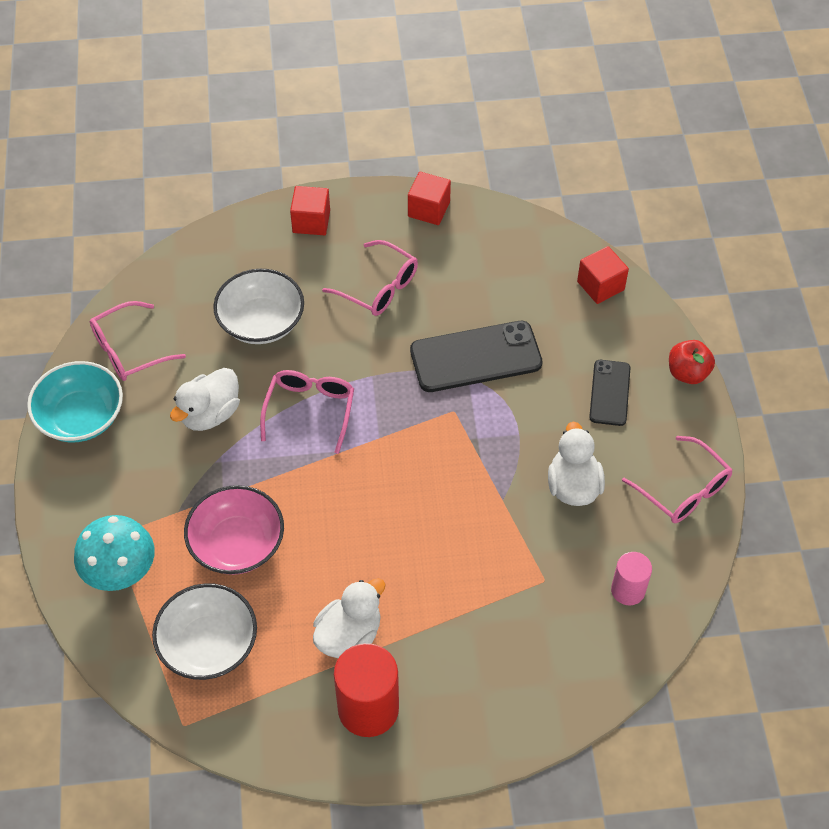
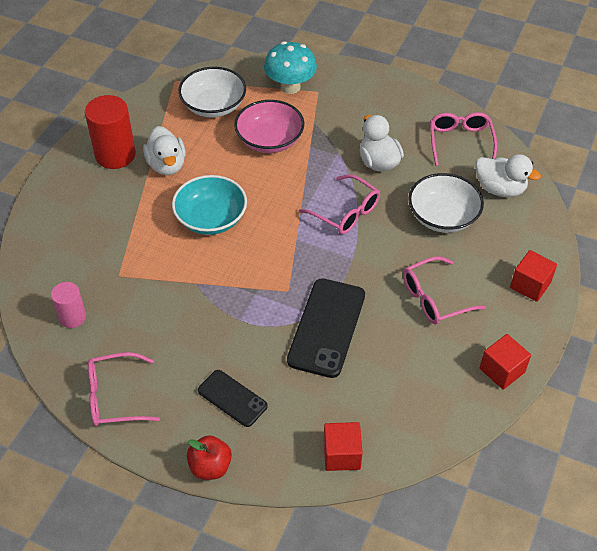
camera: 120 degrees right, 5 degrees down
turquoise bowl [27,361,123,443] -> turquoise bowl moved to [172,175,247,235]
white duck [548,422,605,506] -> white duck moved to [475,154,541,197]

